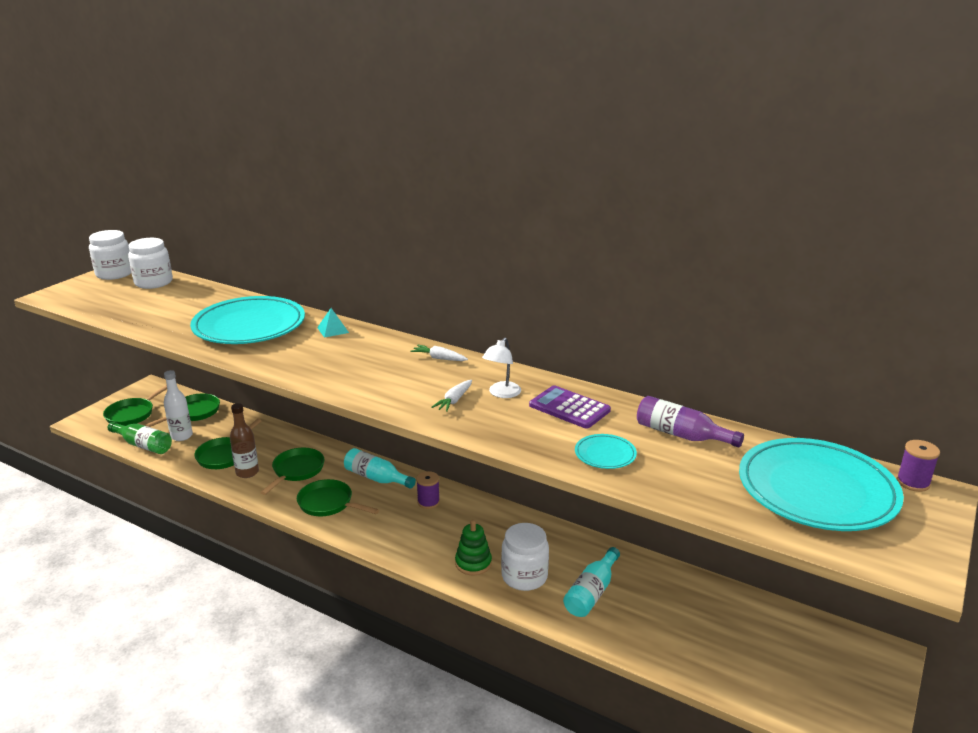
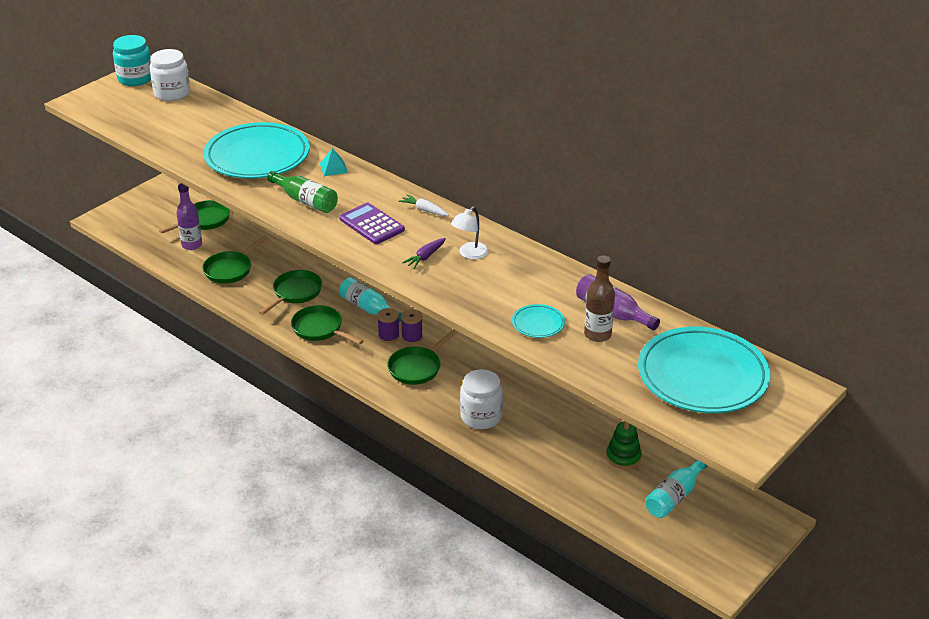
camera: 10 degrees right, 10 degrees up
white jar [89,230,131,280] -> turquoise jar [113,35,151,86]
green pan [103,385,167,426] -> green pan moved to [388,329,458,385]
green bottle [108,422,172,454] -> green bottle moved to [267,171,338,213]
white bottle [164,370,193,441] -> purple bottle [176,183,202,250]
brown bottle [230,403,259,478] -> brown bottle moved to [584,255,615,342]
white carrot [432,380,472,412] -> purple carrot [402,238,446,269]
green stacking toy [455,520,492,575] -> green stacking toy moved to [606,421,642,469]
purple calculator [529,385,611,429] -> purple calculator moved to [339,203,405,244]
turquoise bottle [563,547,620,617] -> turquoise bottle moved to [645,460,708,518]
purple spool [896,440,940,492] -> purple spool moved to [377,308,400,343]

